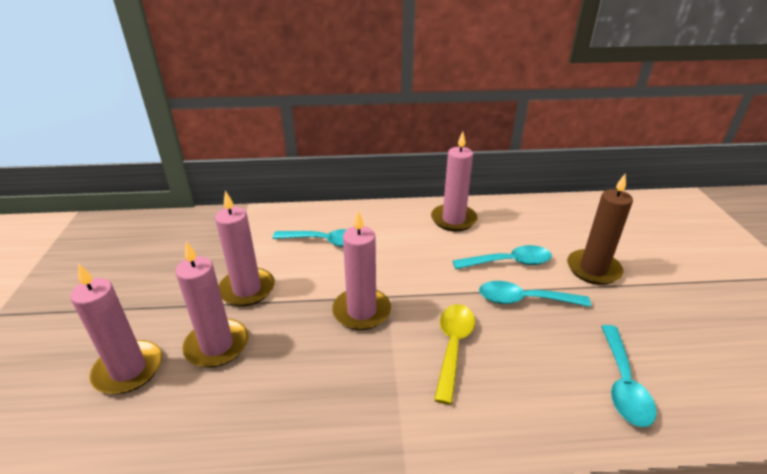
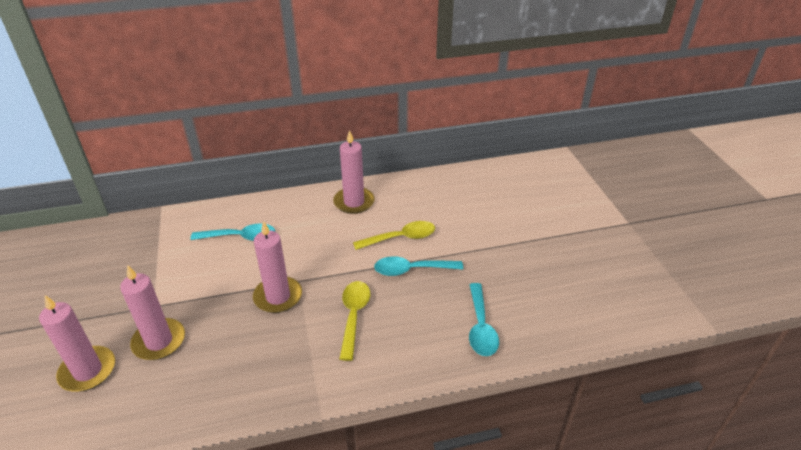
camera: 10 degrees left, 5 degrees up
pink candle [215,191,275,306] -> none
turquoise spoon [453,245,552,269] -> yellow spoon [353,221,435,250]
brown candle [567,174,633,285] -> none

